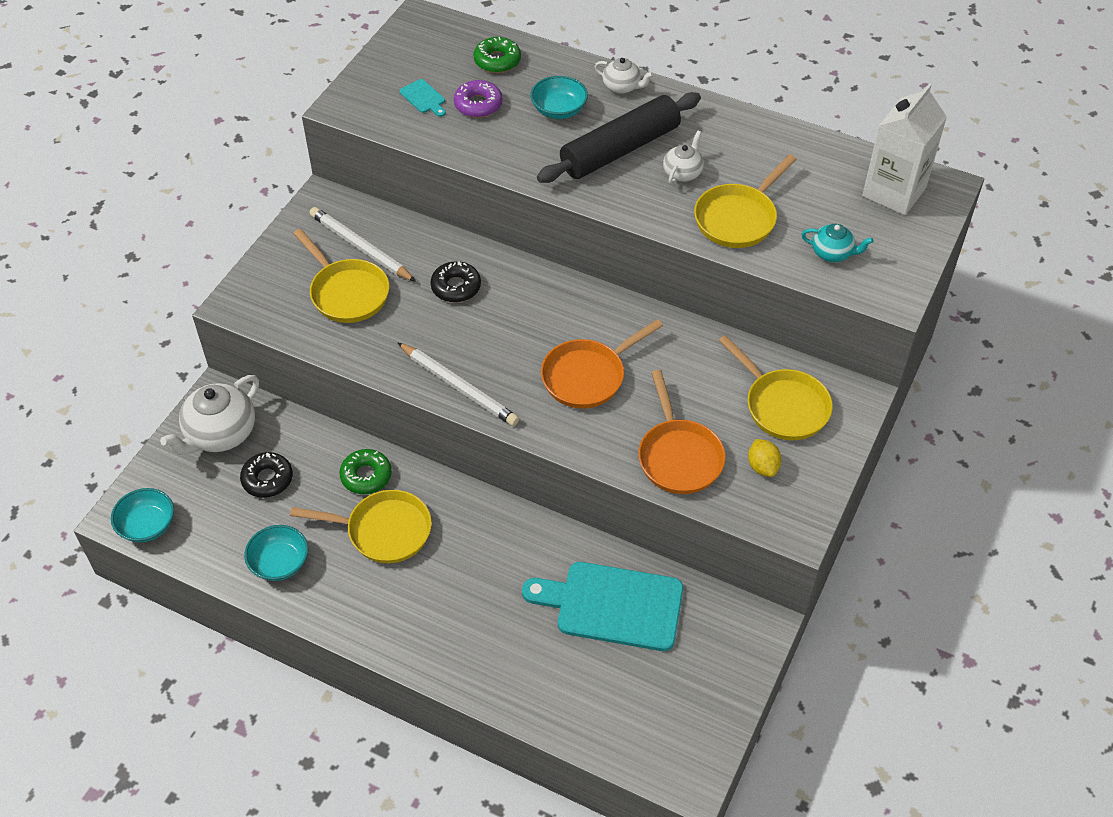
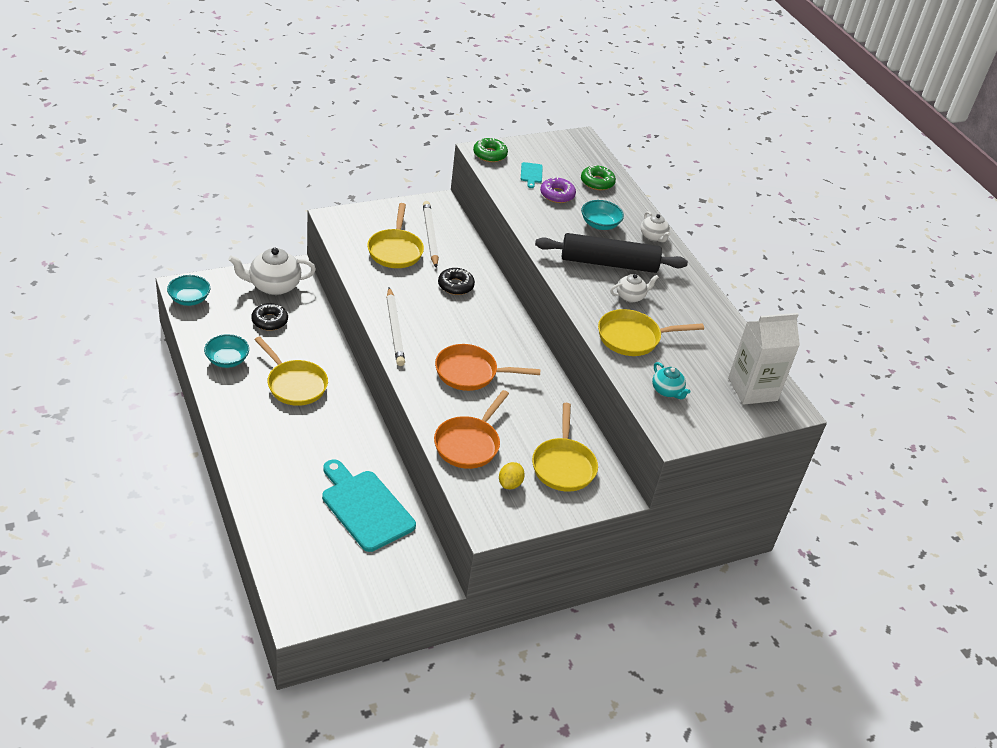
camera: 35 degrees right, 10 degrees down
green donut [339,449,392,494] -> green donut moved to [473,138,508,162]

